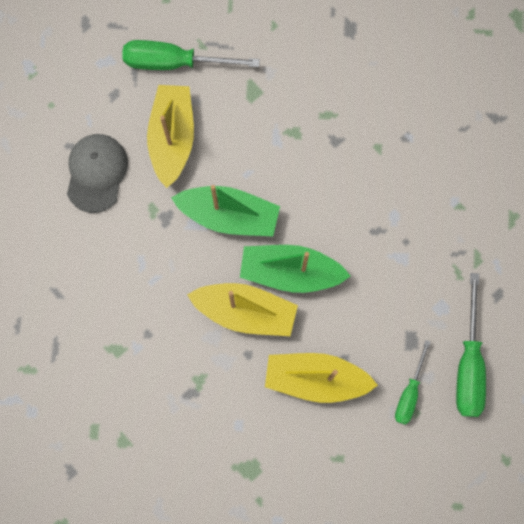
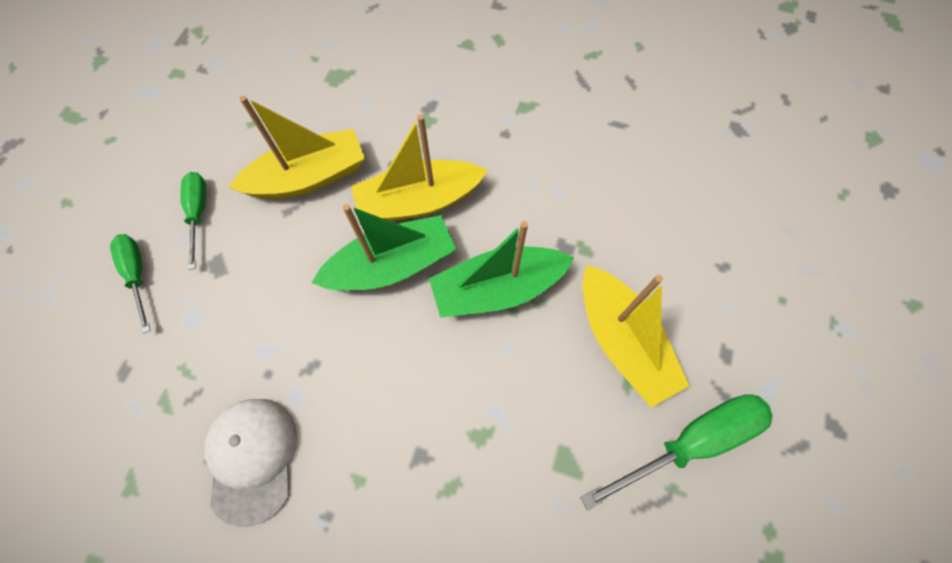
camera: 150 degrees right, 10 degrees down
grey cap [67,134,128,213] -> none
green screwdriver [456,273,486,417] -> green screwdriver [110,234,151,334], size x0.60
none -> white cap [204,399,297,527]

